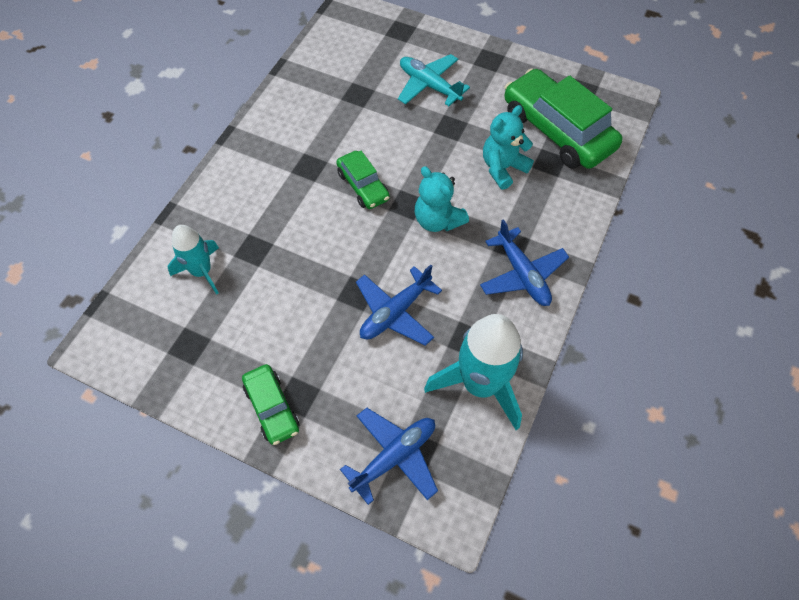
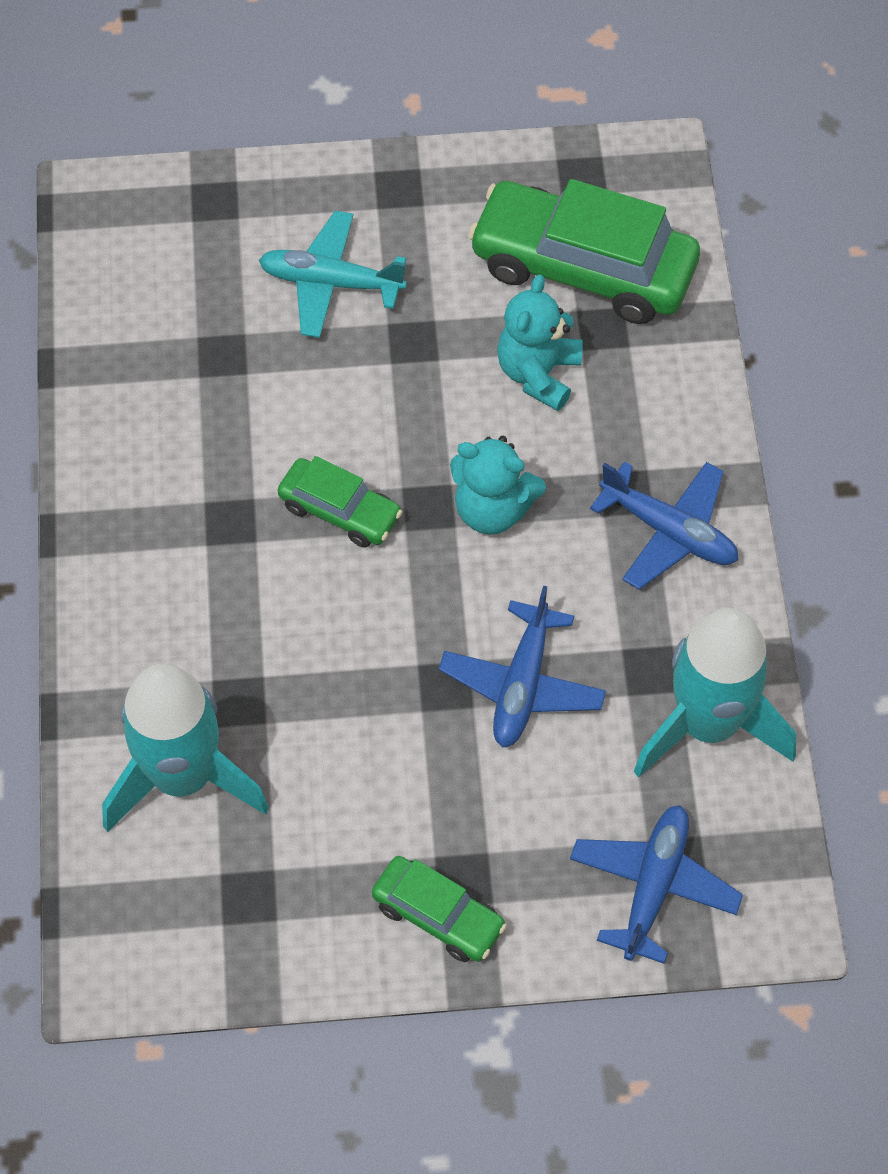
camera: 30 degrees left, 0 degrees up
turquoise rocket [168,225,219,295] -> turquoise rocket [102,664,269,832], size x1.66

